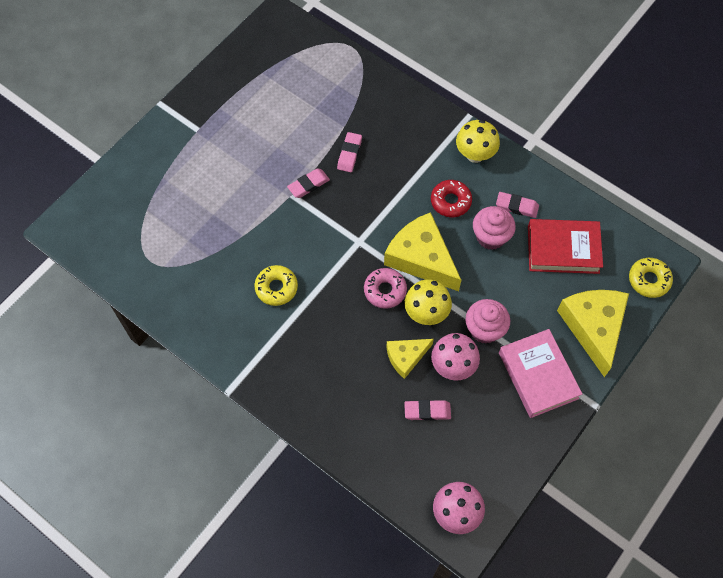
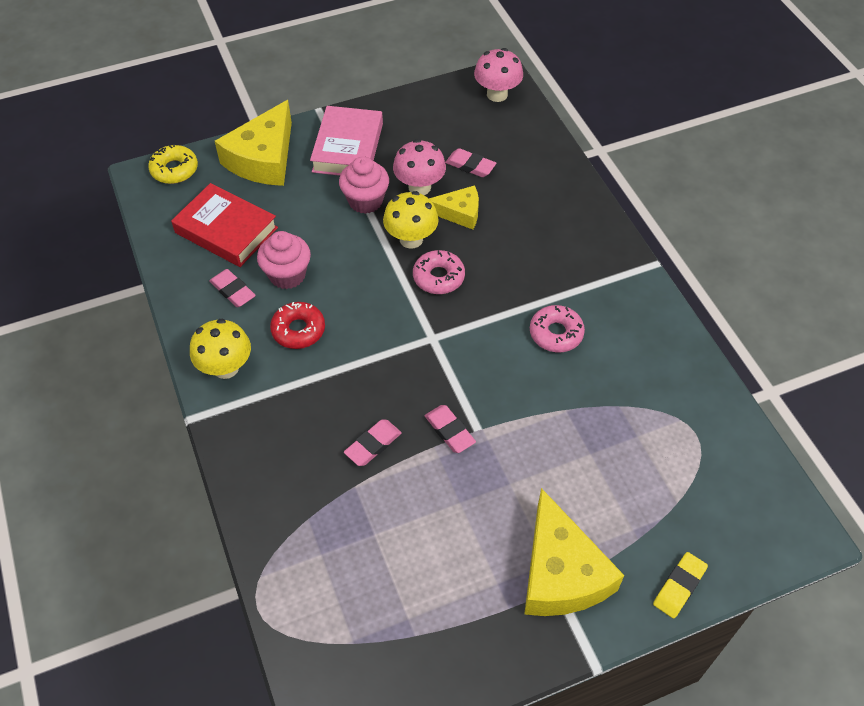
camera: 150 degrees left, 10 degrees down
yellow donut [255,265,298,306] -> pink donut [530,305,585,352]
pink eraser [287,168,330,198] -> pink eraser turned 60 degrees clockwise [425,405,476,453]
yellow cheese [384,212,461,291] -> yellow cheese moved to [524,488,624,616]
none -> yellow eraser [653,552,708,618]

